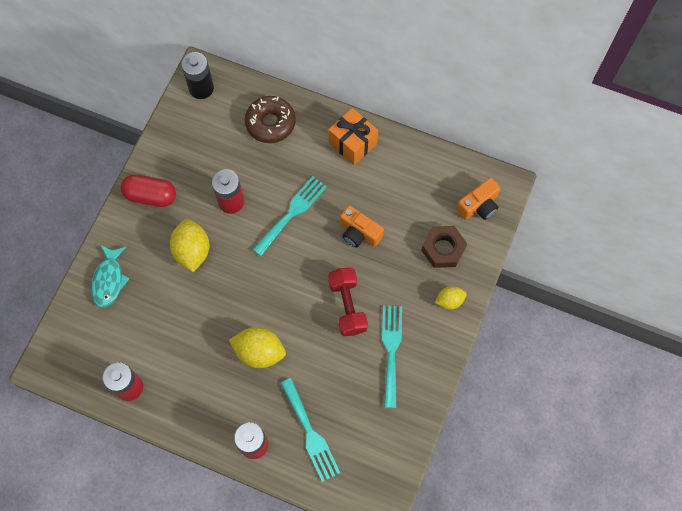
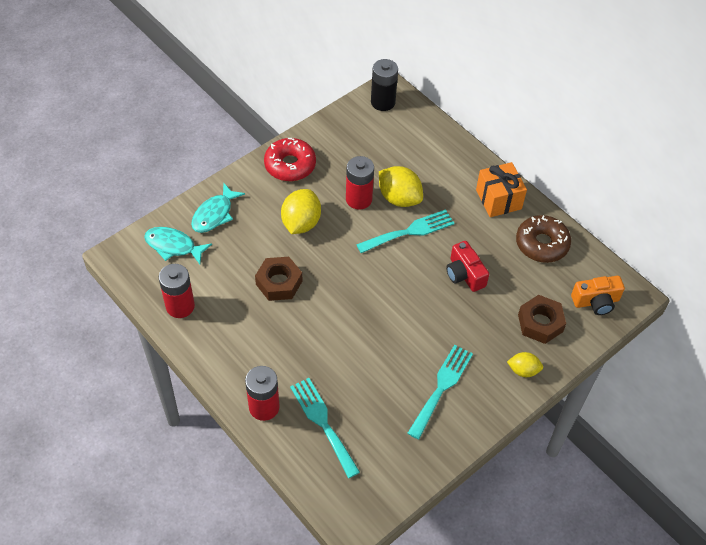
camera: 25 degrees right, 15 degrees down
red capsule [121,174,176,207] -> red donut [264,138,316,181]
yellow lemon [229,327,286,368] -> yellow lemon moved to [379,166,423,207]
brown donut [245,96,296,143] -> brown donut moved to [516,215,571,263]
turquoise fork [280,378,340,482] -> turquoise fork turned 150 degrees clockwise [290,378,360,478]
red dumbbell [328,268,368,336] -> none
orange camera [340,205,384,248] -> red camera [446,241,489,292]
none -> turquoise fish [144,227,212,264]
none -> brown nut [255,257,302,301]

